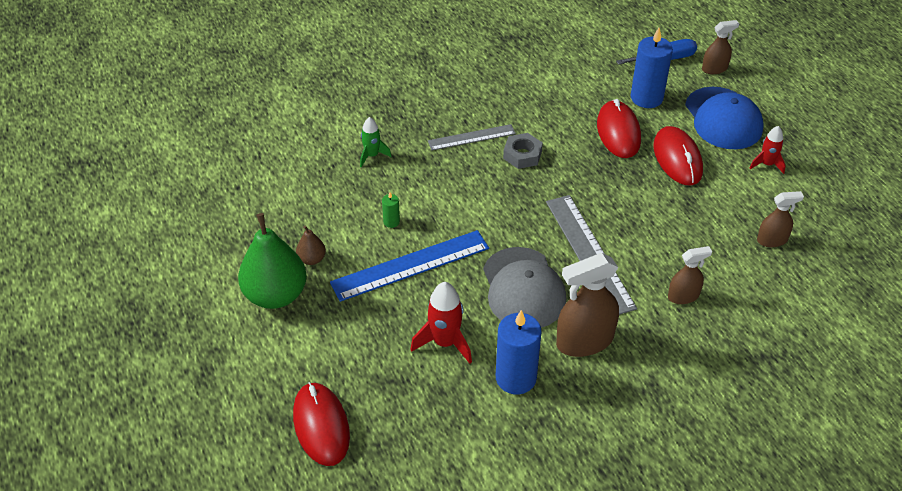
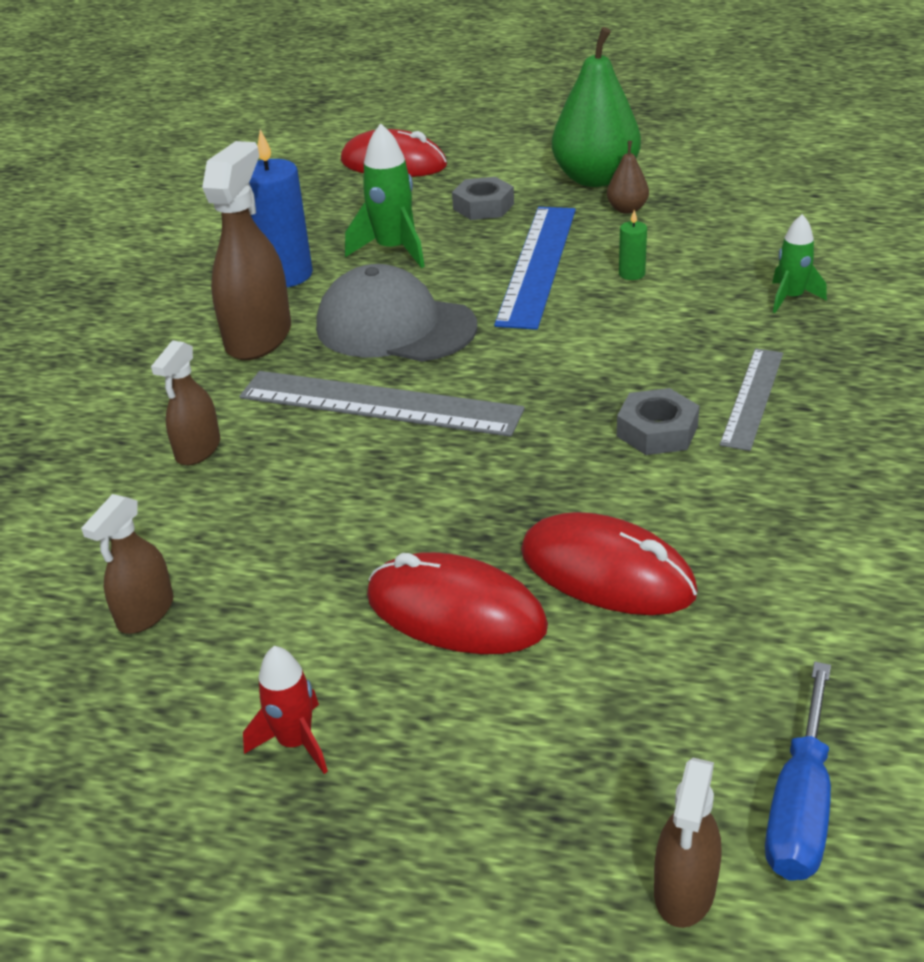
camera: 130 degrees right, 10 degrees down
red rocket [410,282,472,364] -> green rocket [345,123,425,268]
blue candle [631,28,673,108] -> none
blue cap [685,87,764,149] -> none
none -> grey nut [452,177,514,220]

